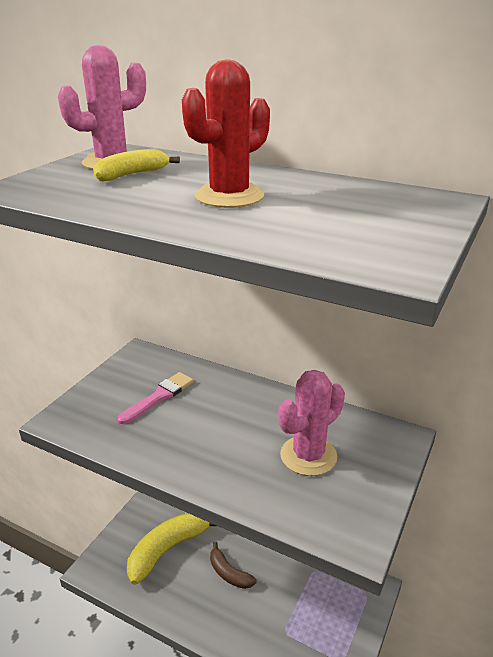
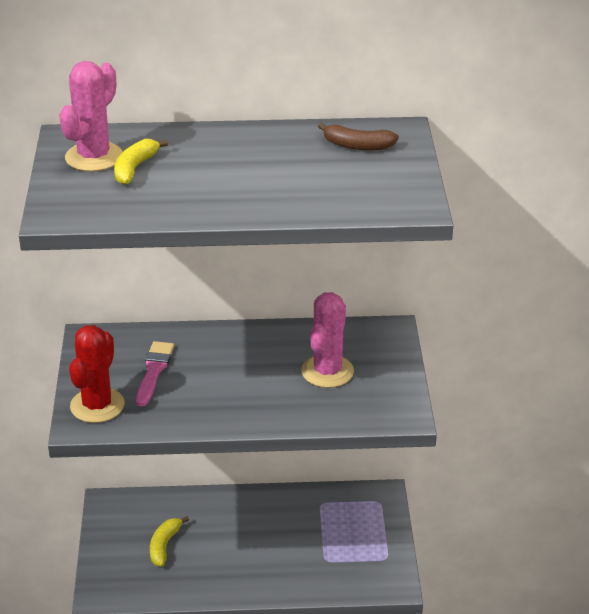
camera: 30 degrees left, 5 degrees up
yellow banana [127,513,216,585] -> yellow banana [150,516,189,567], size x0.57
red cactus [182,59,270,208] -> red cactus moved to [69,325,124,423]
brown banana [210,542,256,589] -> brown banana moved to [318,123,399,150]

